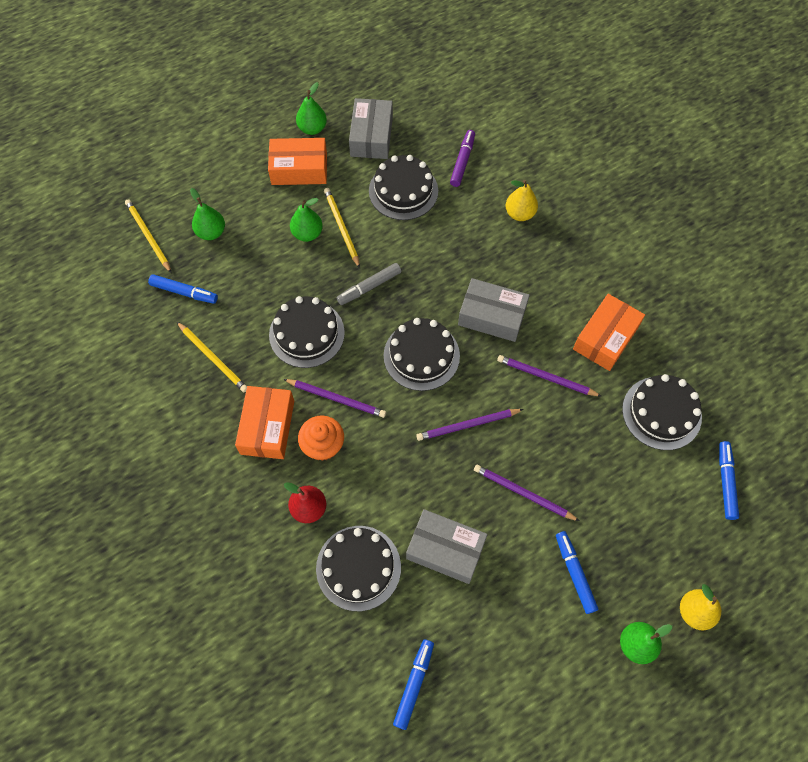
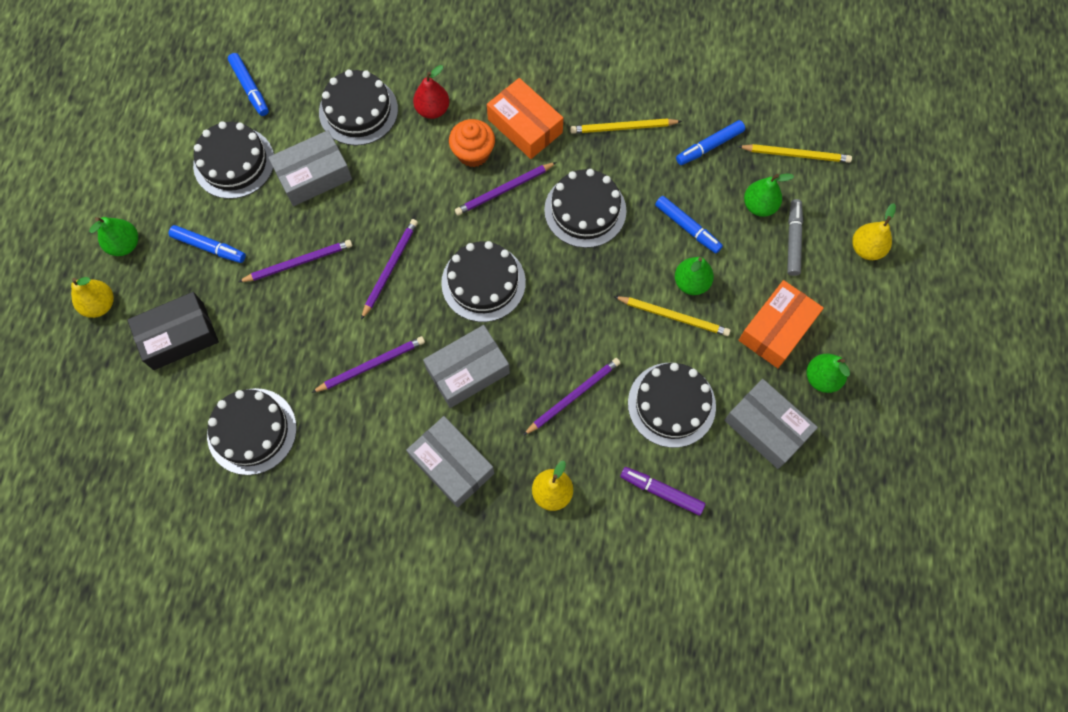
camera: 130 degrees right, 5 degrees up
grey marker [337,263,401,305] -> grey marker moved to [787,199,803,276]
purple marker [450,130,475,187] -> purple marker turned 150 degrees clockwise [620,467,705,515]
orange box [573,294,645,371] -> none
blue marker [719,441,739,520] -> blue marker moved to [655,196,723,253]
none -> black box [127,292,219,370]
none -> black cake [193,121,274,199]
none -> grey box [406,416,494,508]
none -> purple pencil [524,358,620,435]
none -> yellow pear [852,203,896,260]

